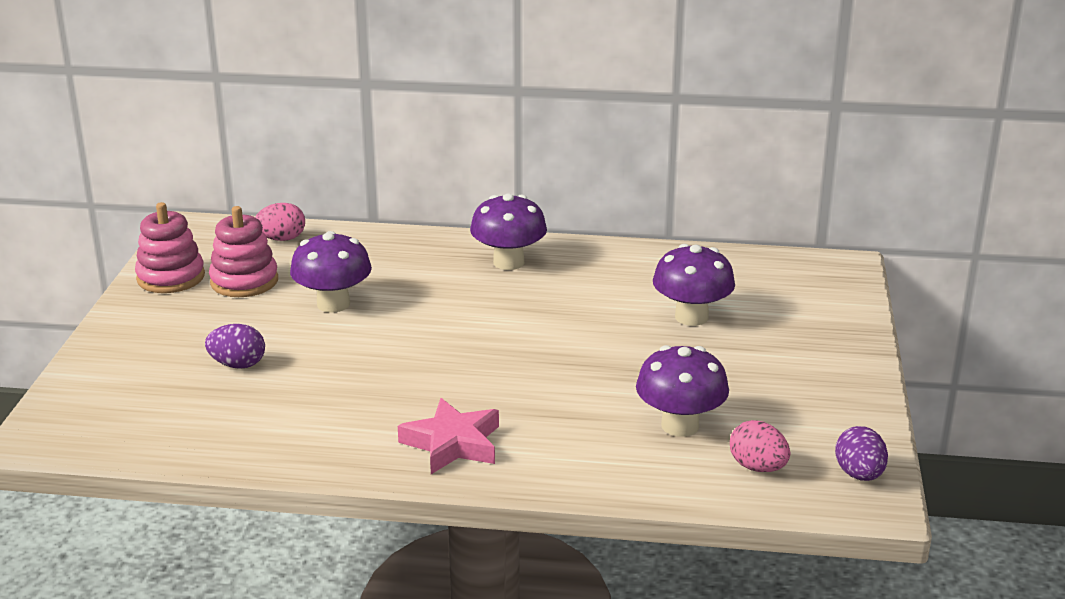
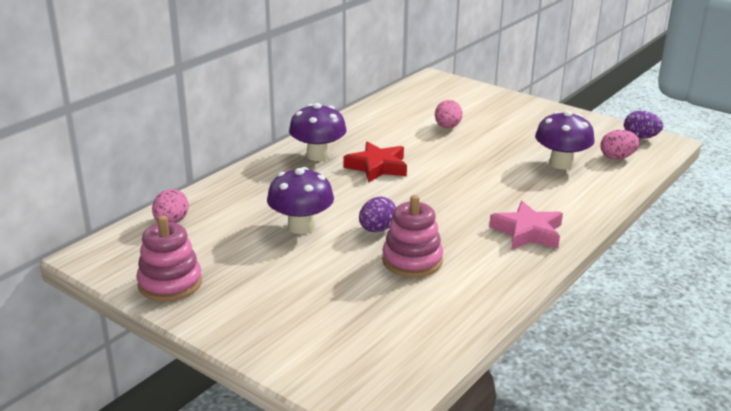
camera: 60 degrees left, 0 degrees up
purple egg [205,324,265,369] -> purple egg moved to [359,197,396,232]
pink stacking toy [209,206,278,297] -> pink stacking toy moved to [382,195,443,277]
purple mushroom [653,244,735,326] -> pink egg [435,100,463,128]
none -> red star [343,142,407,183]

